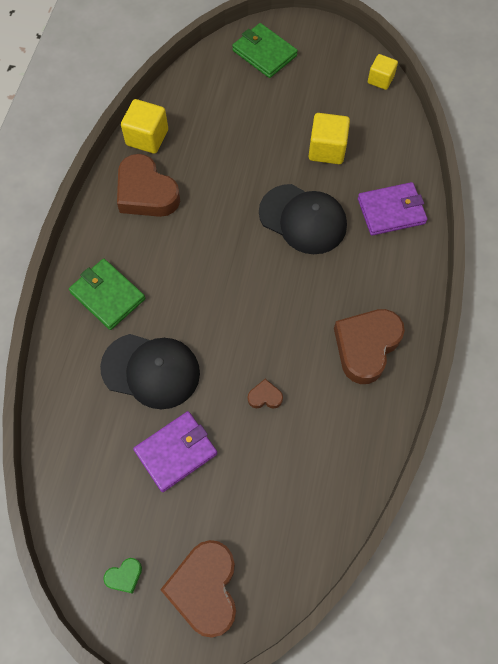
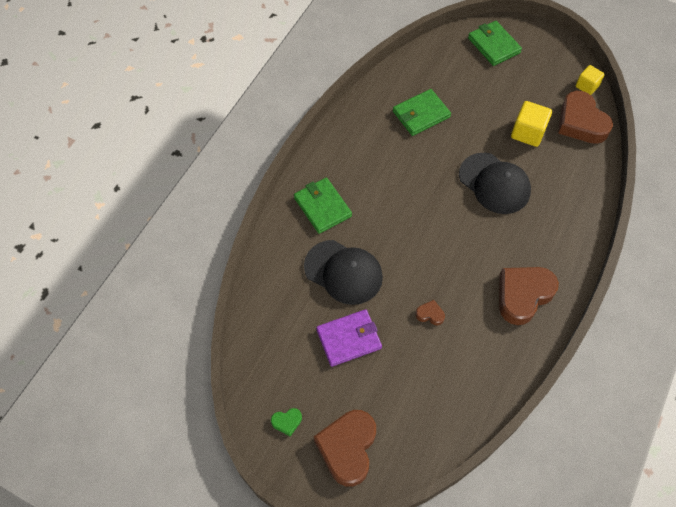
camera: 15 degrees right, 5 degrees down
brown heart [117,154,180,217] -> brown heart moved to [558,91,613,144]
yellow cube [121,99,168,154] -> none
purple wallet [358,182,428,236] -> none
none -> green wallet [393,89,451,136]

